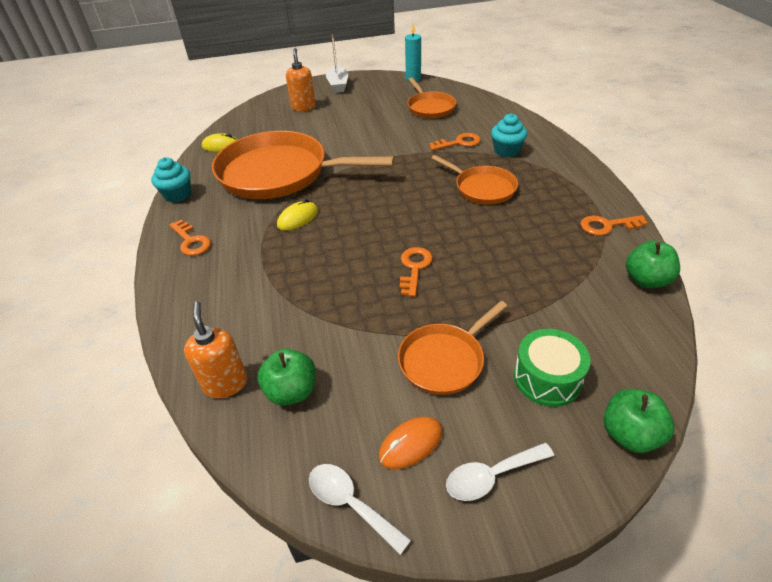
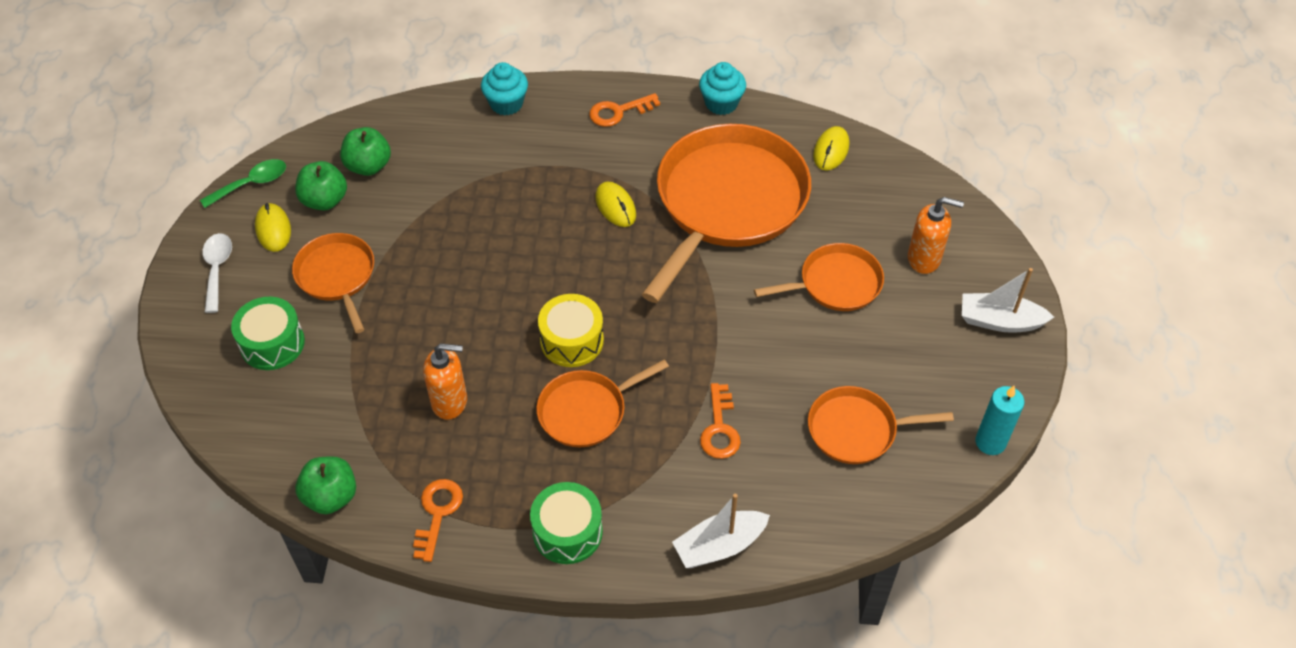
camera: 105 degrees right, 10 degrees up
orange soap dispenser [184,301,247,398] -> orange soap dispenser moved to [423,343,467,420]
white spoon [309,464,411,555] -> green spoon [200,159,286,208]
orange mouse [379,417,443,469] -> yellow mouse [255,203,291,252]
orange key [400,247,433,297] -> none
turquoise cupcake [491,113,527,157] -> turquoise cupcake moved to [481,62,528,116]
green apple [603,389,674,453] -> green apple moved to [295,161,347,211]
none -> green drum [530,482,603,564]
none -> yellow drum [538,294,604,367]
none -> white boat [672,494,770,568]
none -> orange pan [754,243,884,311]

